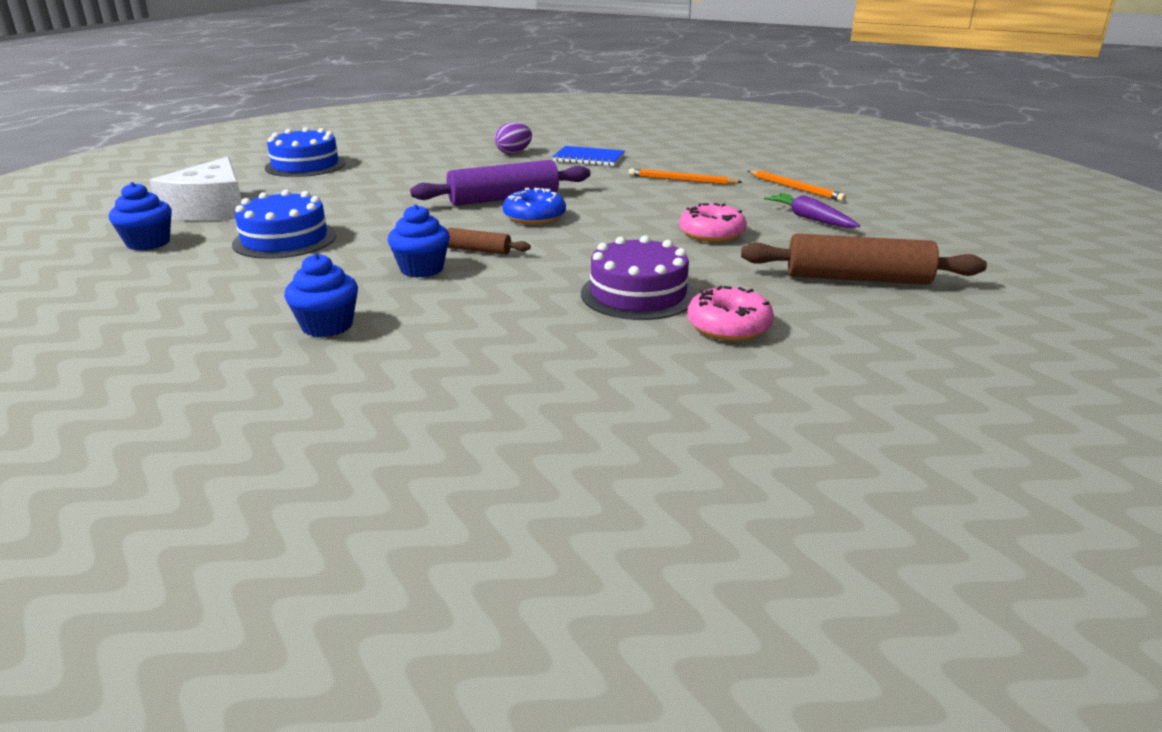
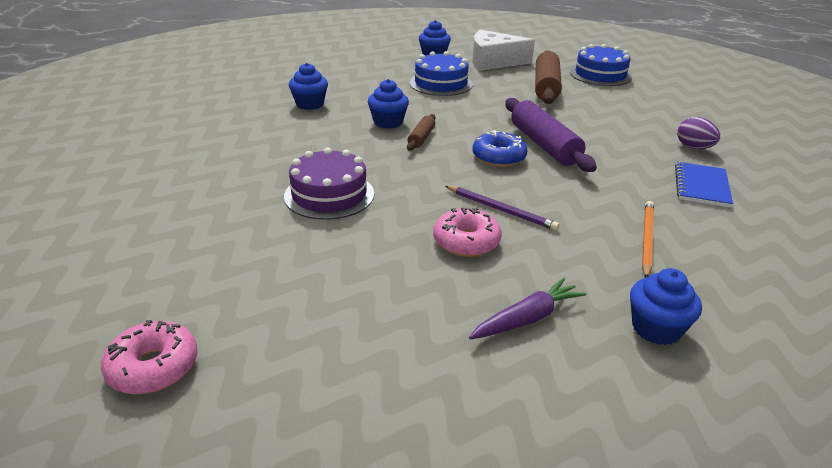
camera: 90 degrees right, 5 degrees up
pink donut [687,286,774,341] -> pink donut moved to [101,320,197,394]
brown rolling pin [741,234,987,285] -> brown rolling pin moved to [535,50,562,104]
orange pencil [748,170,846,201] -> blue cupcake [630,268,702,345]
none -> purple pencil [445,186,559,231]

